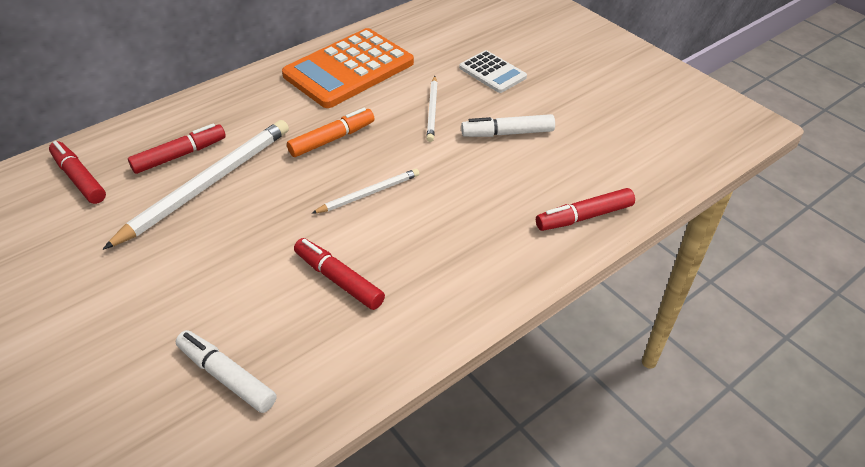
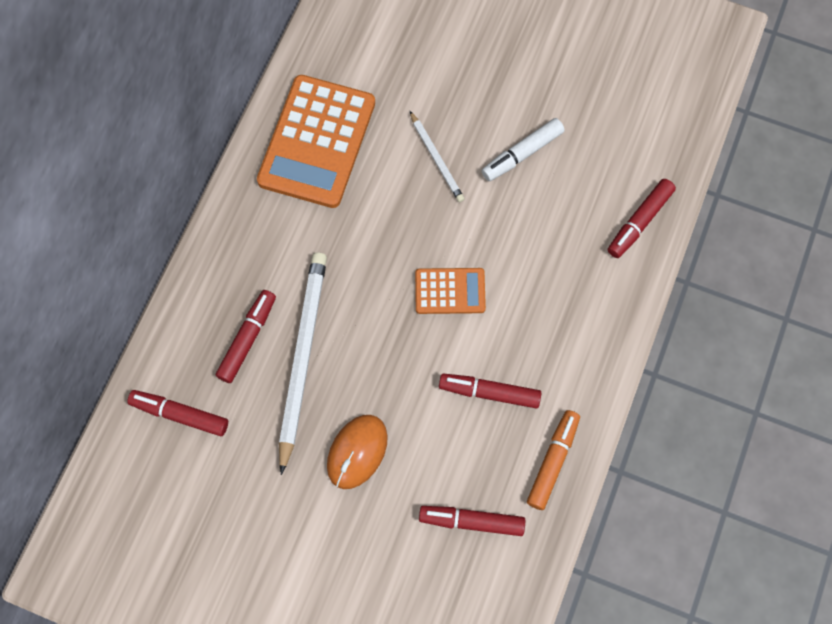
camera: 30 degrees left, 25 degrees up
white marker [175,330,276,413] -> red marker [419,506,525,536]
orange marker [287,108,375,157] -> orange marker moved to [527,410,580,510]
white pencil [311,169,419,214] -> orange calculator [415,268,486,314]
white calculator [459,50,527,93] -> none
none -> orange mouse [327,415,388,489]

